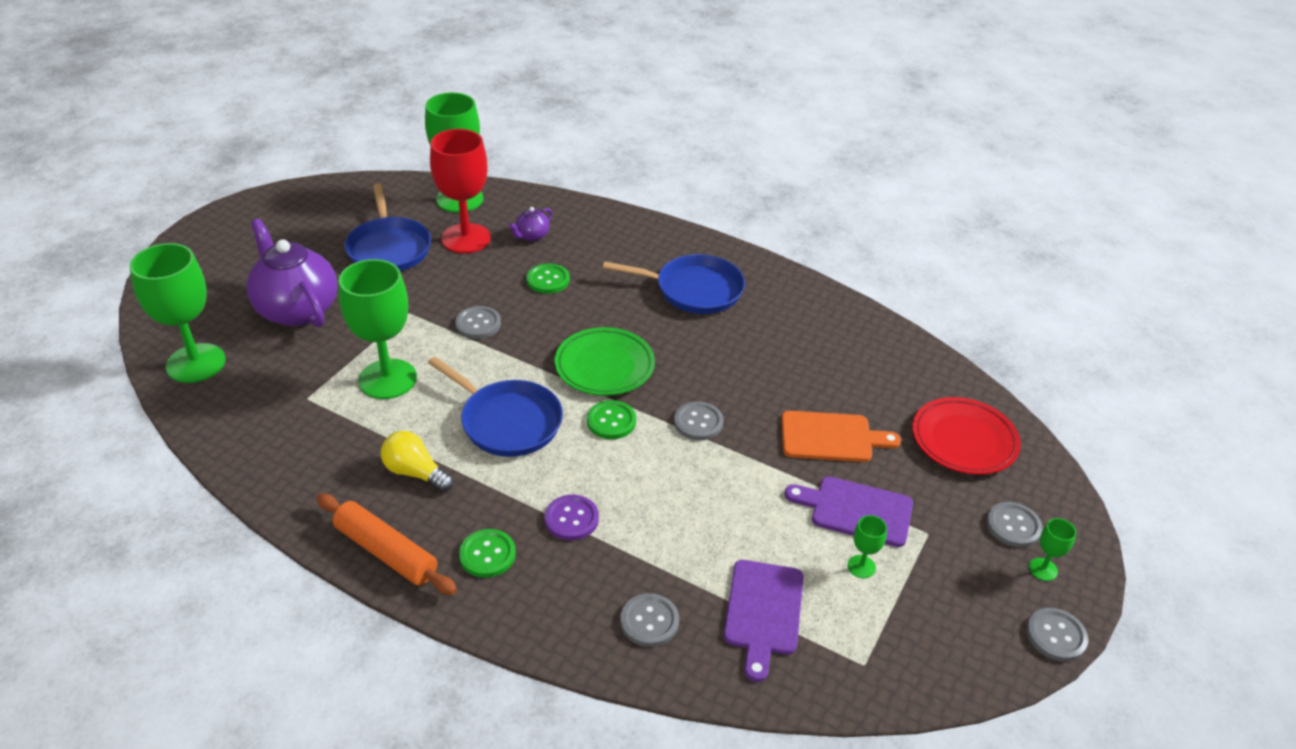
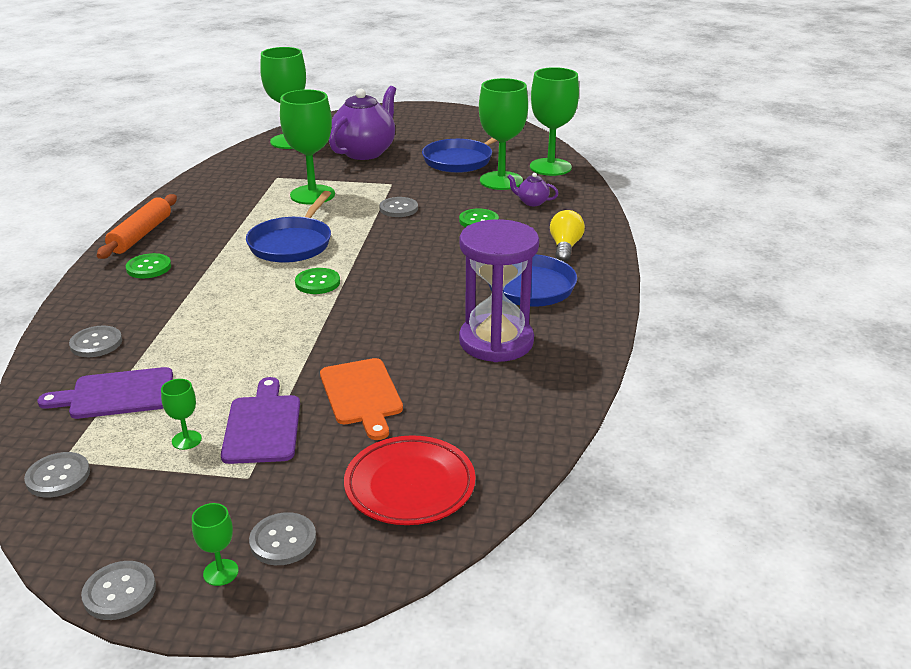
camera: 70 degrees right, 10 degrees down
yellow light bulb [381,431,453,492] -> yellow light bulb moved to [550,210,585,262]
red goblet [430,129,491,253] -> green goblet [479,78,528,190]
purple button [545,495,599,540] -> none
green plate [555,327,655,396] -> none
grey button [674,402,724,440] -> grey button moved to [24,452,90,498]
none -> purple hourglass [459,219,539,362]

